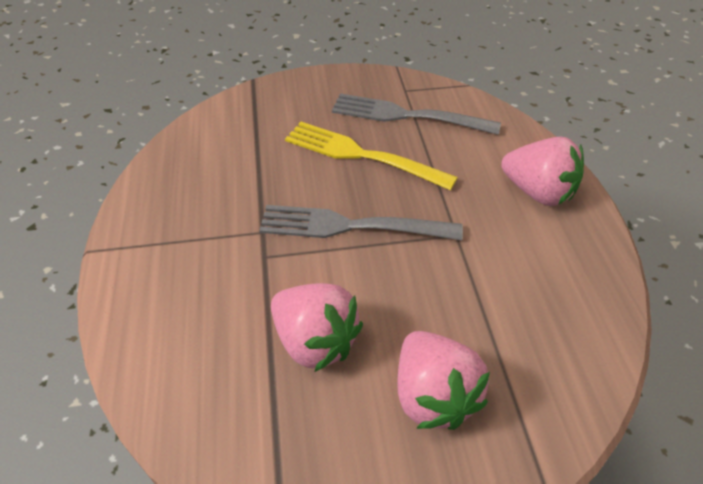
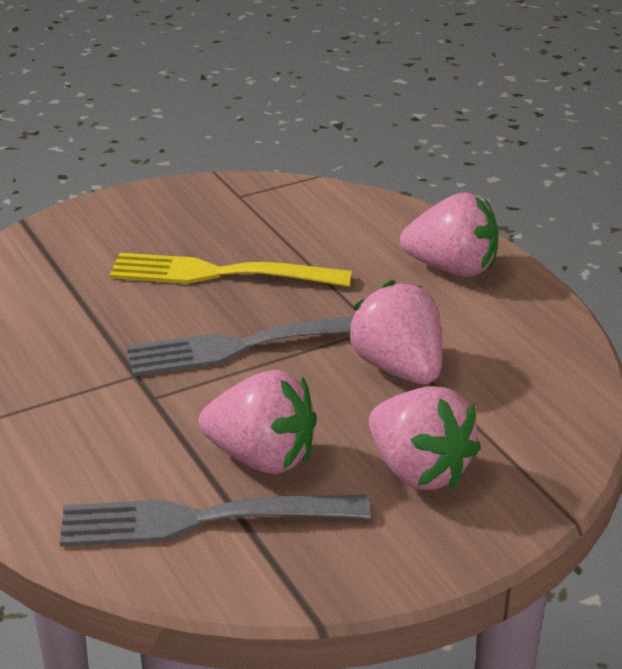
camera: 20 degrees left, 15 degrees down
grey fork [332,93,501,135] -> grey fork moved to [60,495,371,547]
none -> pink strawberry [347,280,442,384]

